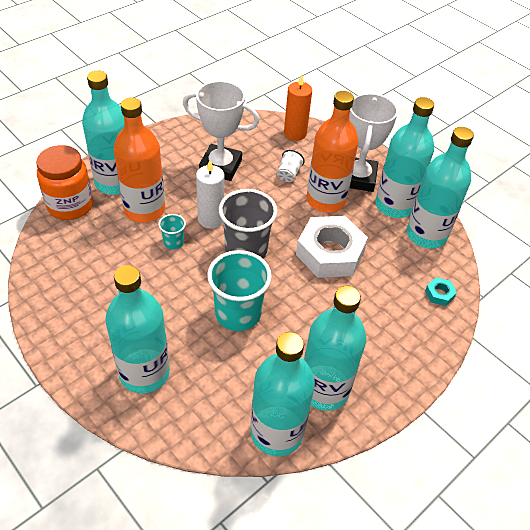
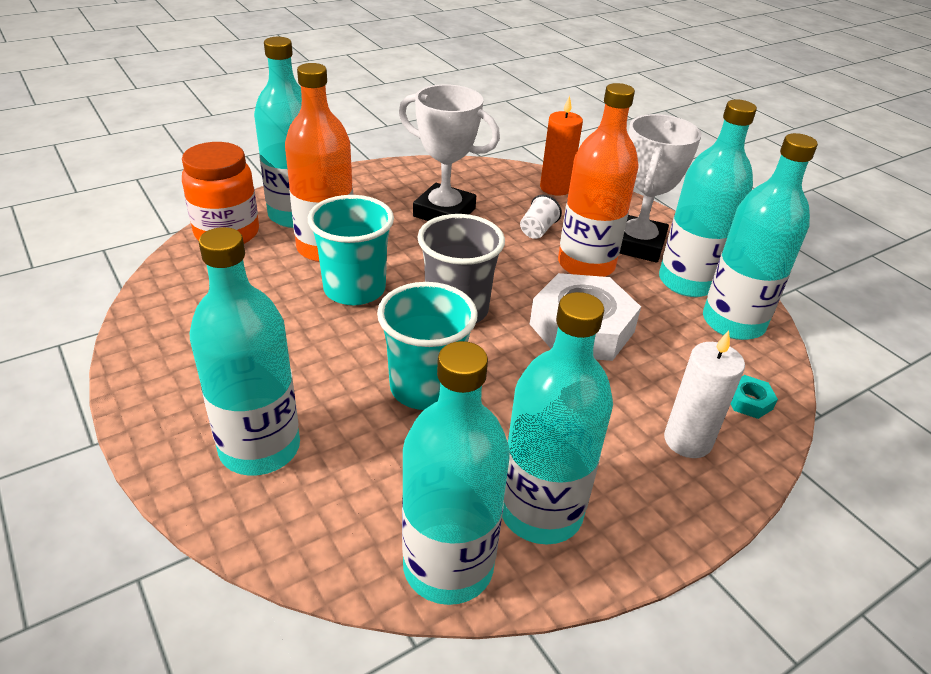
camera: 10 degrees right, 10 degrees down
turquoise cup [158,214,186,249] -> turquoise cup [308,195,394,305], size x2.08
white candle [196,160,224,229] -> white candle moved to [664,331,745,458]

